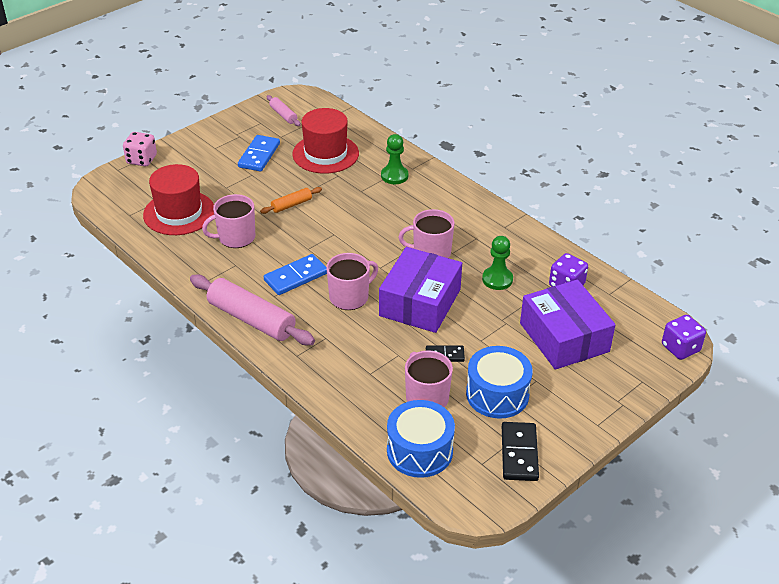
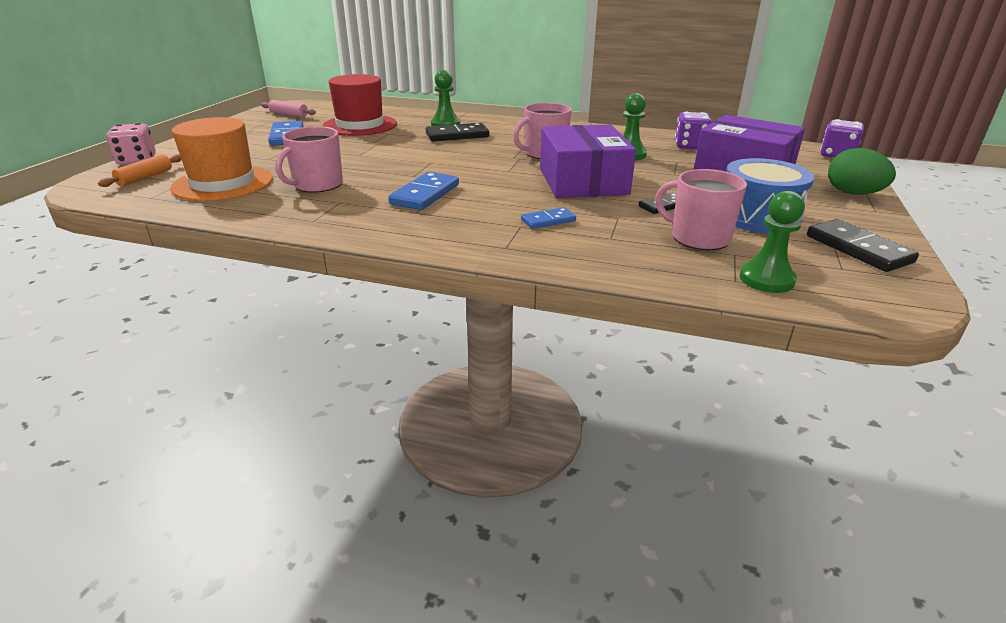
camera: 30 degrees left, 10 degrees down
red hat [143,164,214,235] -> orange hat [170,117,273,201]
pink rolling pin [190,274,315,345] -> none
orange rolling pin [260,187,322,214] -> orange rolling pin moved to [98,154,182,187]
pink mug [326,253,378,310] -> none
blue drum [387,400,455,478] -> green pawn [739,191,805,293]
none -> black domino [426,123,489,142]
none -> blue domino [521,207,576,229]
none -> green egg [828,148,896,195]

